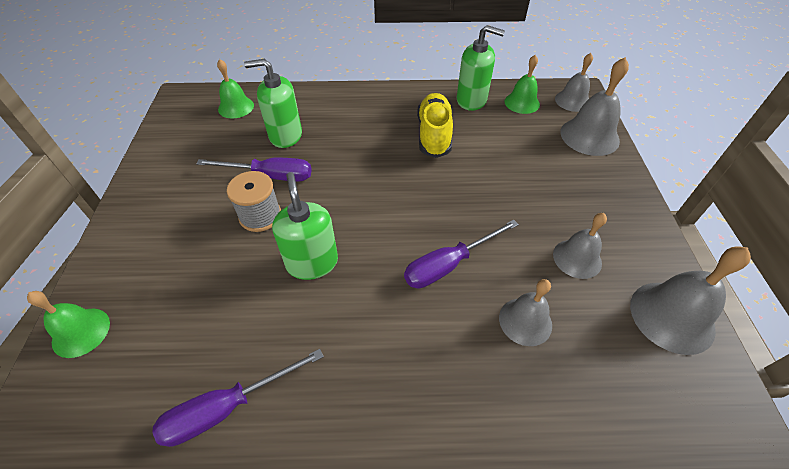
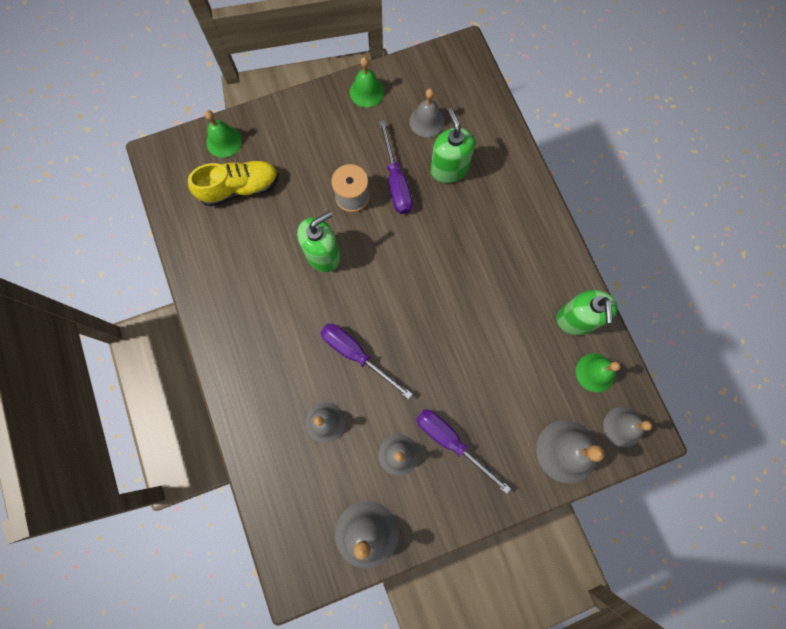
camera: 70 degrees right, 25 degrees up
purple screwdriver [153,349,324,447] -> purple screwdriver moved to [416,409,511,494]
green bell [217,59,254,118] -> green bell moved to [350,57,384,107]
yellow shoe [417,93,453,158] -> yellow shoe moved to [188,160,279,207]
none -> grey bell [409,89,444,137]

